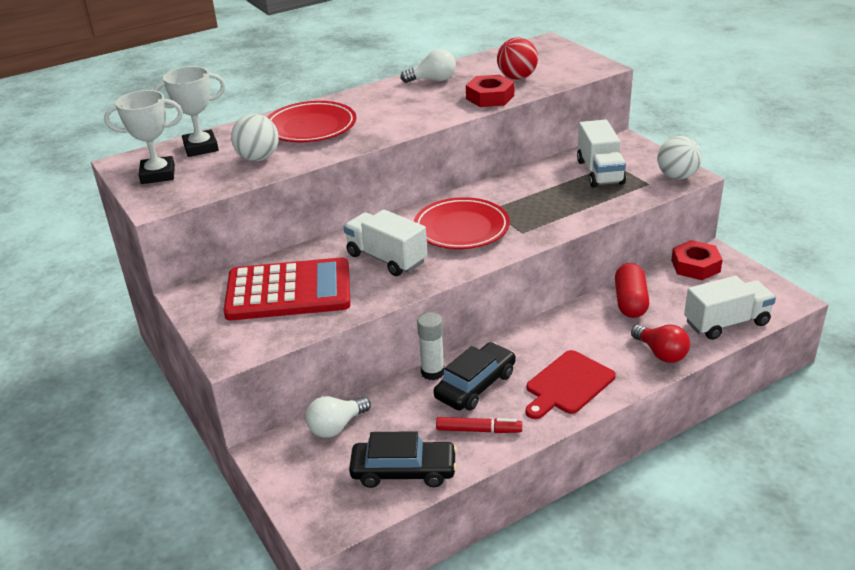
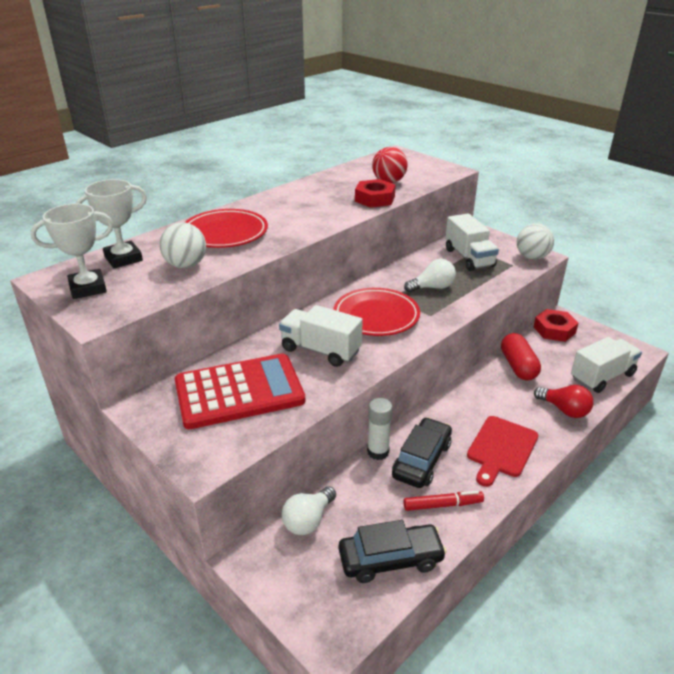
camera: 15 degrees left, 0 degrees up
white light bulb [400,49,456,83] -> white light bulb moved to [404,259,456,292]

